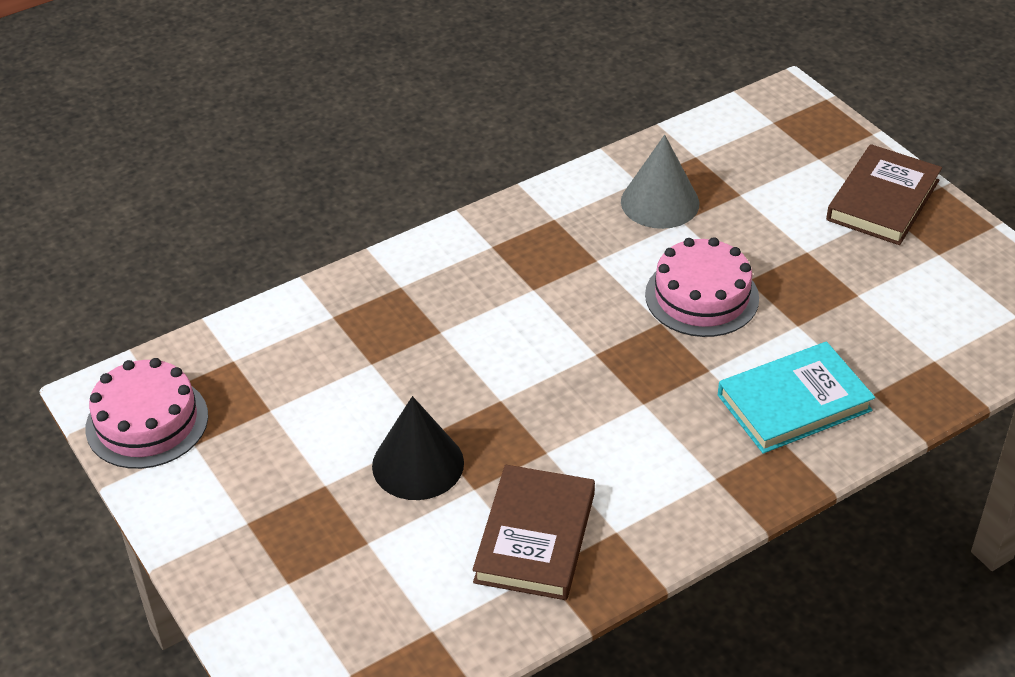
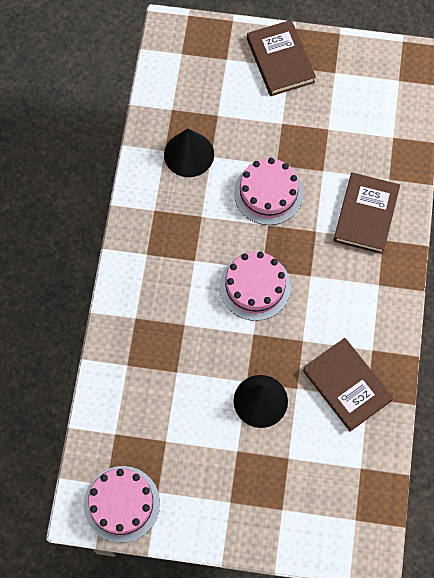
camera: 50 degrees left, 25 degrees up
grey cone [621,135,699,229] -> black cone [164,129,214,177]
turquoise book [718,342,875,454] -> brown book [333,172,400,254]
none -> pink cake [220,252,291,321]

